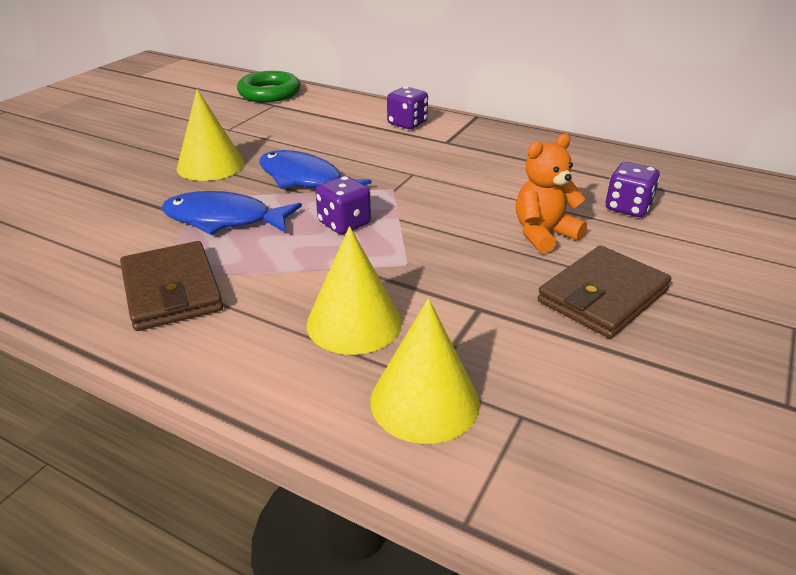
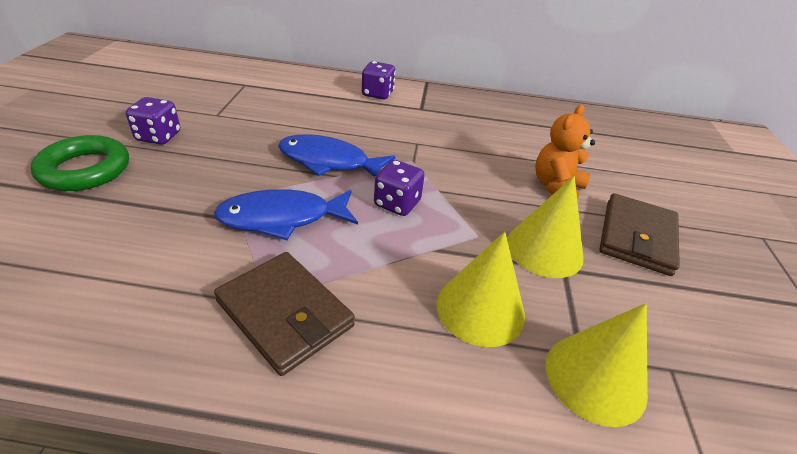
camera: 25 degrees left, 5 degrees up
yellow cone [177,89,244,181] -> yellow cone moved to [507,176,584,278]
green ring [237,71,300,102] -> green ring moved to [31,135,129,191]
purple dice [606,162,660,217] -> purple dice moved to [126,97,180,145]

